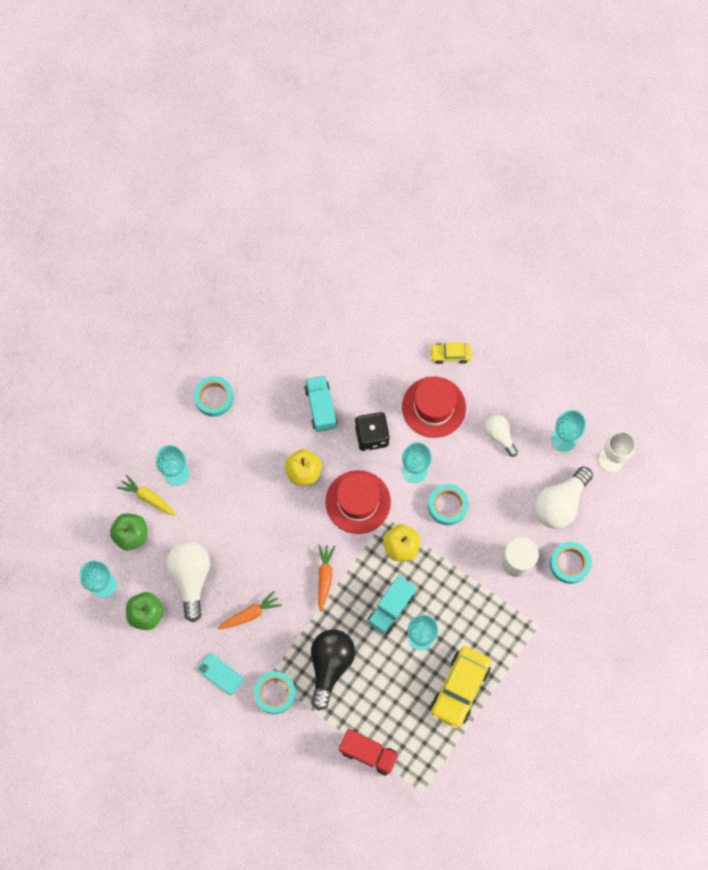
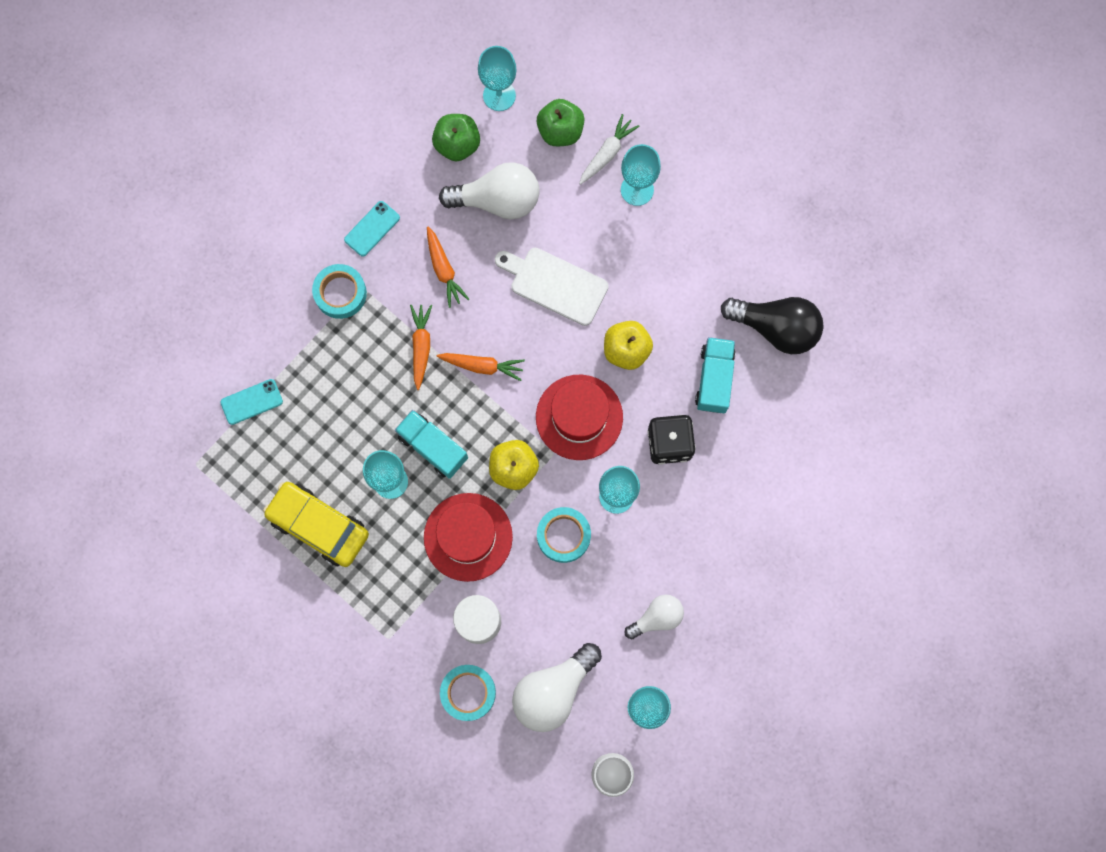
camera: 95 degrees right, 5 degrees up
yellow carrot [117,474,176,516] -> white carrot [579,114,640,185]
turquoise tape [194,376,234,417] -> none
turquoise truck [305,376,337,432] -> turquoise truck turned 75 degrees counterclockwise [695,337,736,413]
black light bulb [311,629,355,710] -> black light bulb moved to [721,297,824,354]
red truck [339,729,399,776] -> turquoise phone [220,379,283,425]
red hat [402,377,466,438] -> red hat moved to [424,493,513,582]
yellow car [430,342,471,364] -> none
white light bulb [535,467,593,529] -> white light bulb turned 90 degrees counterclockwise [512,643,602,732]
none -> orange carrot [410,305,432,390]
none -> white cutting board [495,248,609,326]

